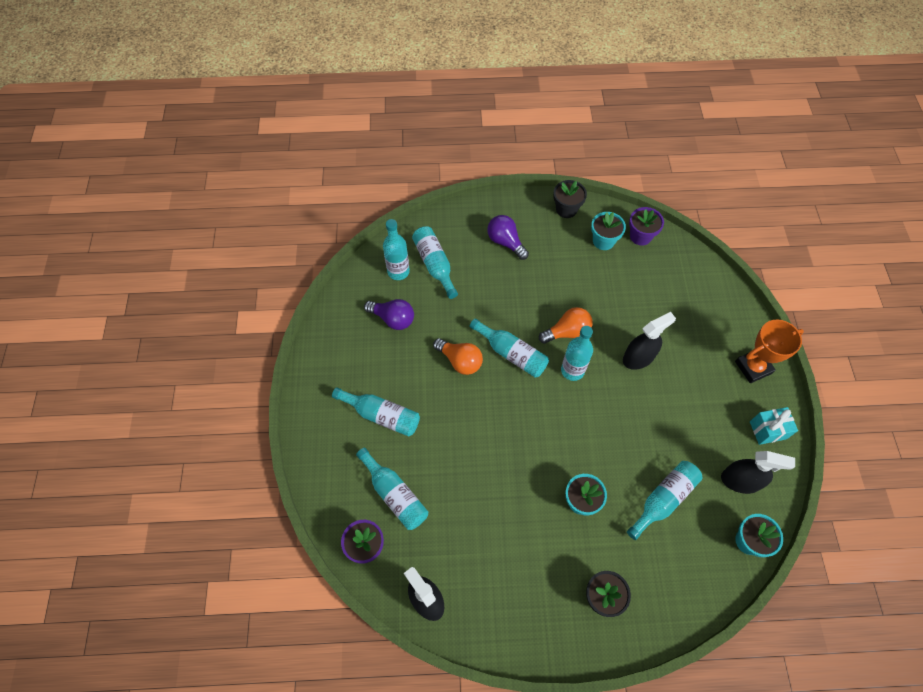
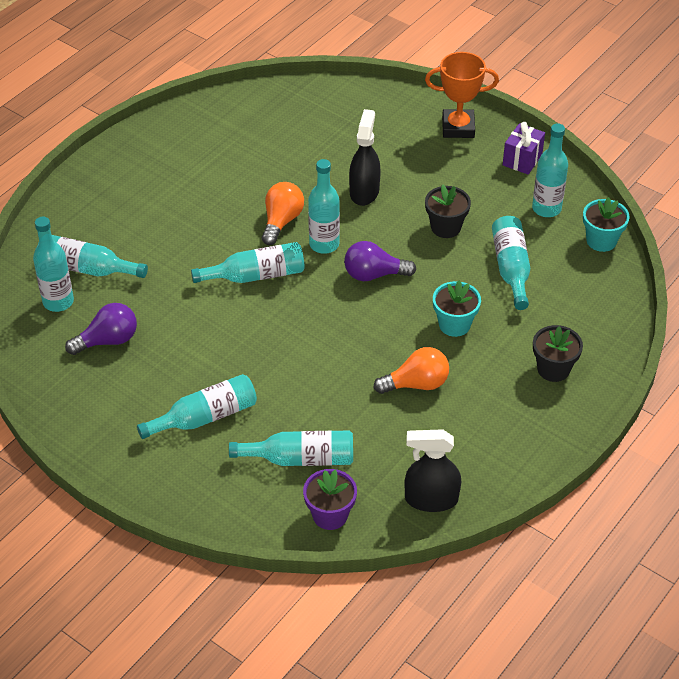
camera: 50 degrees left, 15 degrees down
orange light bulb [433,338,483,375] -> orange light bulb moved to [374,347,449,394]
purple light bulb [487,215,529,260] -> purple light bulb moved to [344,241,416,281]
black flower pot [553,180,587,218] -> black flower pot moved to [425,184,471,238]
turquoise flower pot [591,212,626,250] -> none
purple flower pot [629,207,664,246] -> none
black spray bottle [721,451,795,494] -> turquoise bottle [532,123,568,217]
orange trophy [735,319,804,383] -> orange trophy turned 75 degrees clockwise [425,52,499,138]
turquoise gift [750,407,798,445] -> purple gift [503,122,545,175]

